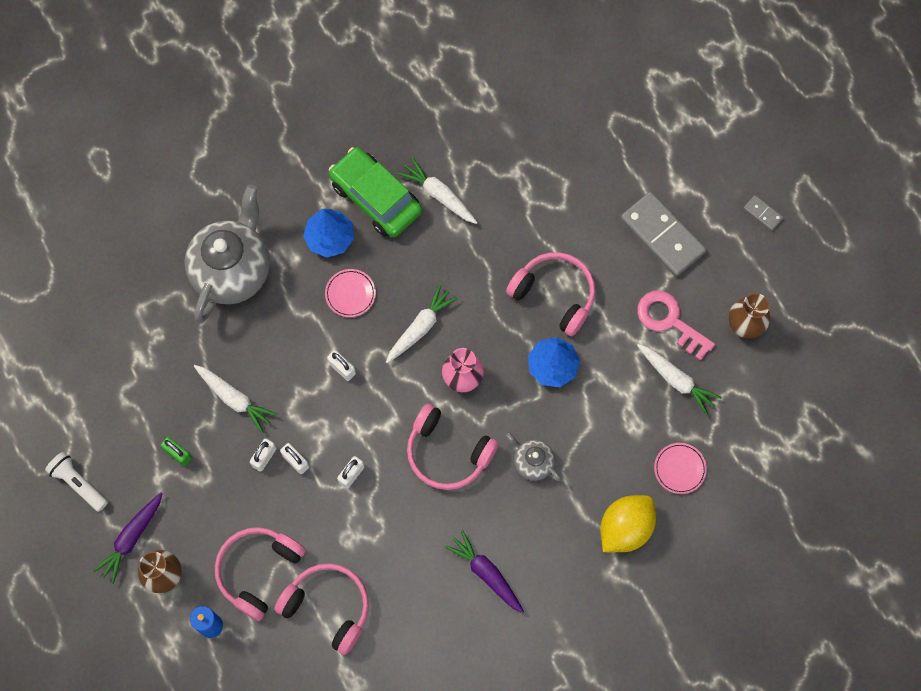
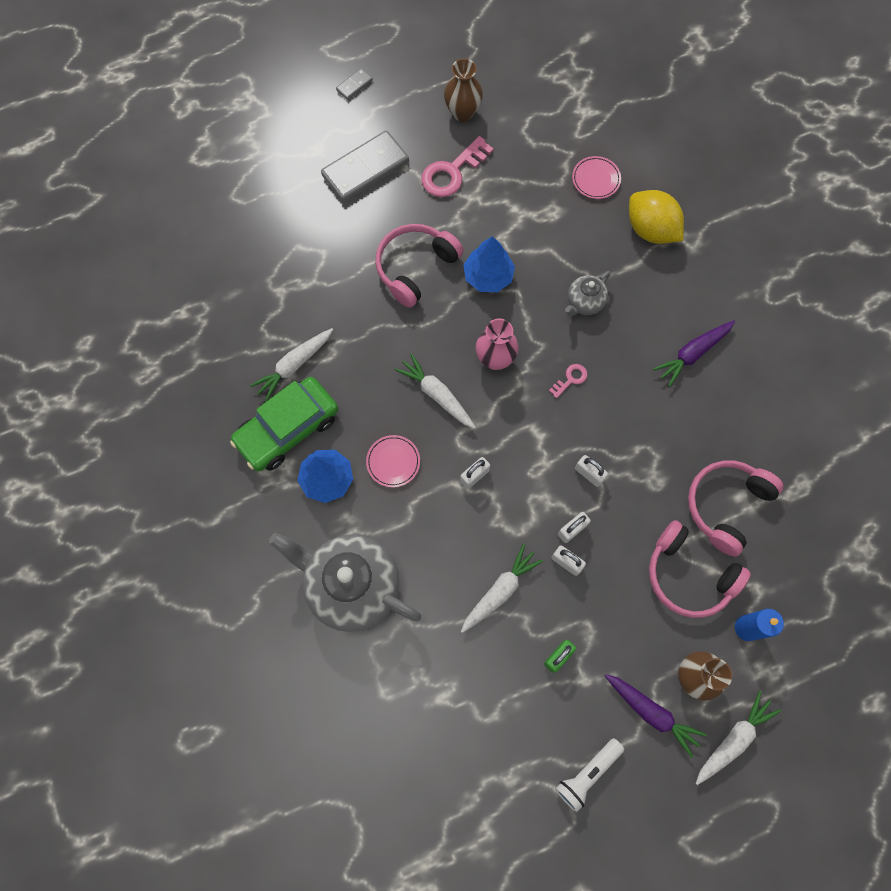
camera: 85 degrees left, 0 degrees up
pink headphones [407,403,499,490] -> pink key [549,364,587,398]
white carrot [637,344,722,415] -> white carrot moved to [696,691,781,785]

